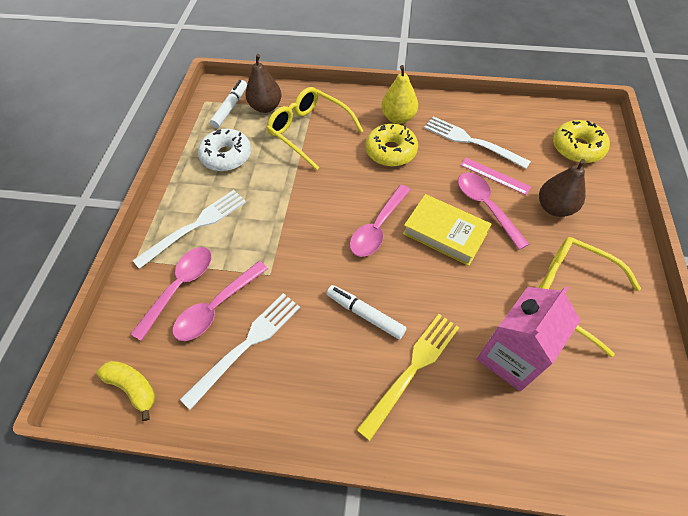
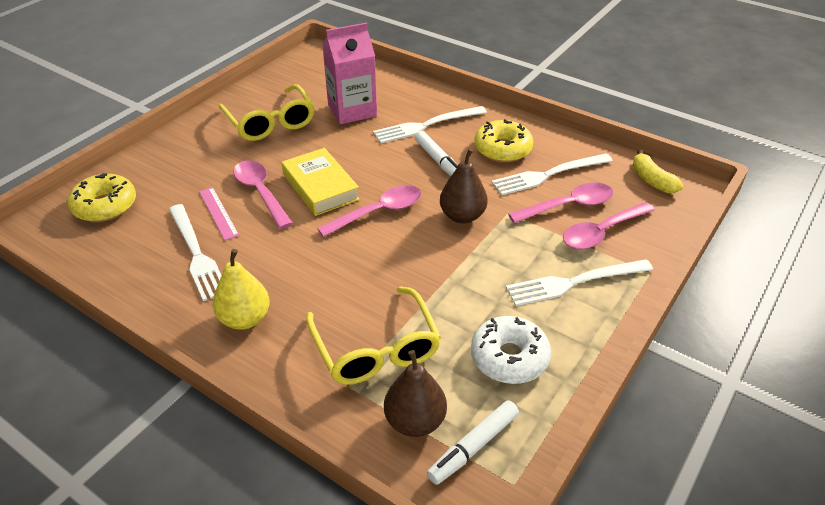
camera: 155 degrees left, 15 degrees down
yellow fork [357,314,459,441] -> white fork [373,106,487,143]
yellow donut [366,124,418,167] -> yellow donut moved to [475,119,533,162]
pink spoon [458,172,529,250] -> pink spoon turned 150 degrees clockwise [234,160,293,229]
brown pear [539,159,586,217] -> brown pear moved to [440,149,488,223]

